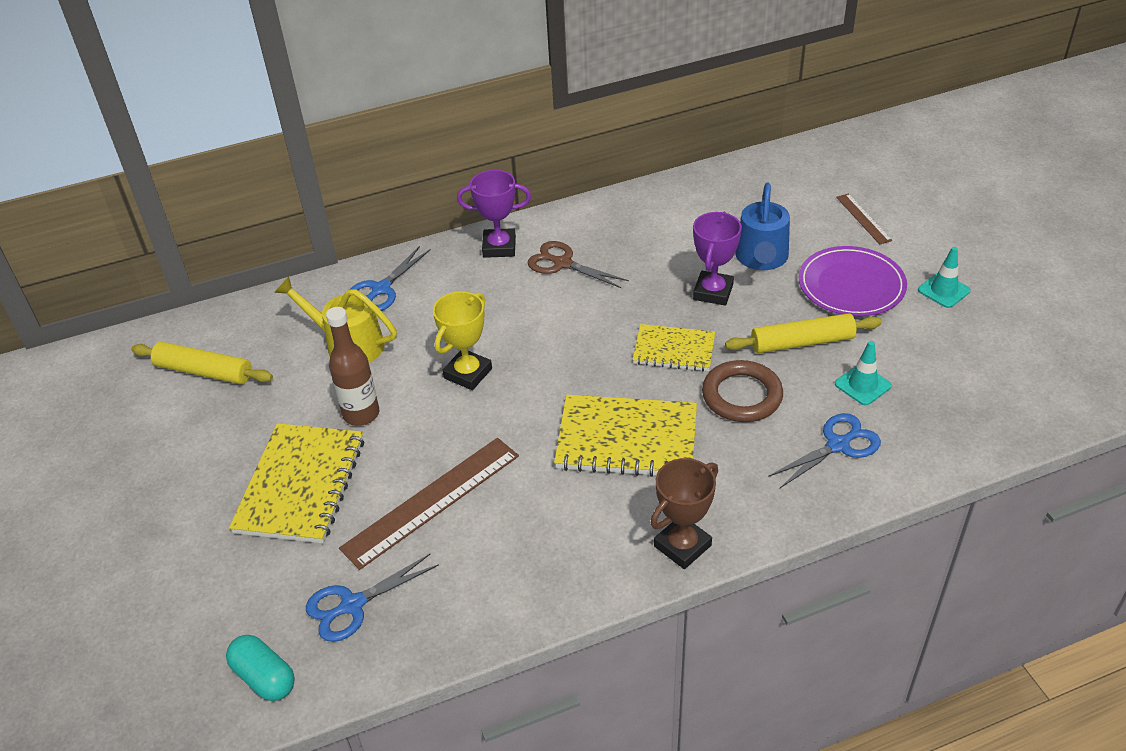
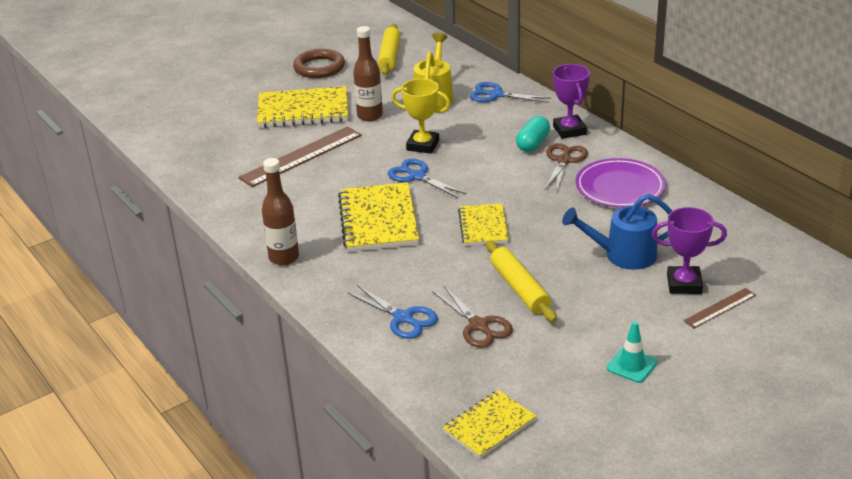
camera: 75 degrees right, 10 degrees down
turquoise capsule [226,635,295,701] -> turquoise capsule moved to [516,116,550,152]
blue scissors [306,554,439,642] -> blue scissors moved to [388,159,467,199]
brown ruler [339,438,519,570] -> brown ruler turned 75 degrees counterclockwise [238,126,362,187]
brown trophy [651,458,718,569] -> brown bottle [262,158,299,265]
purple trophy [693,212,742,306] -> purple trophy moved to [652,207,727,294]
brown ring [702,360,783,422] -> brown ring moved to [293,49,345,78]
purple plate [798,246,907,316] -> purple plate moved to [575,158,666,208]
turquoise traffic cone [835,341,892,406] -> brown scissors [432,286,513,348]
none -> yellow notebook [442,390,536,459]

